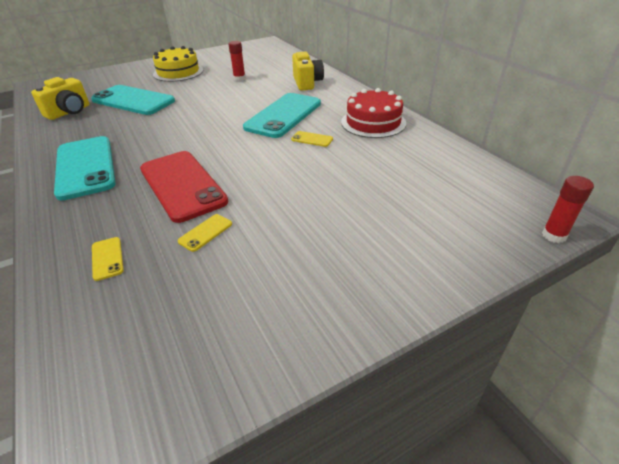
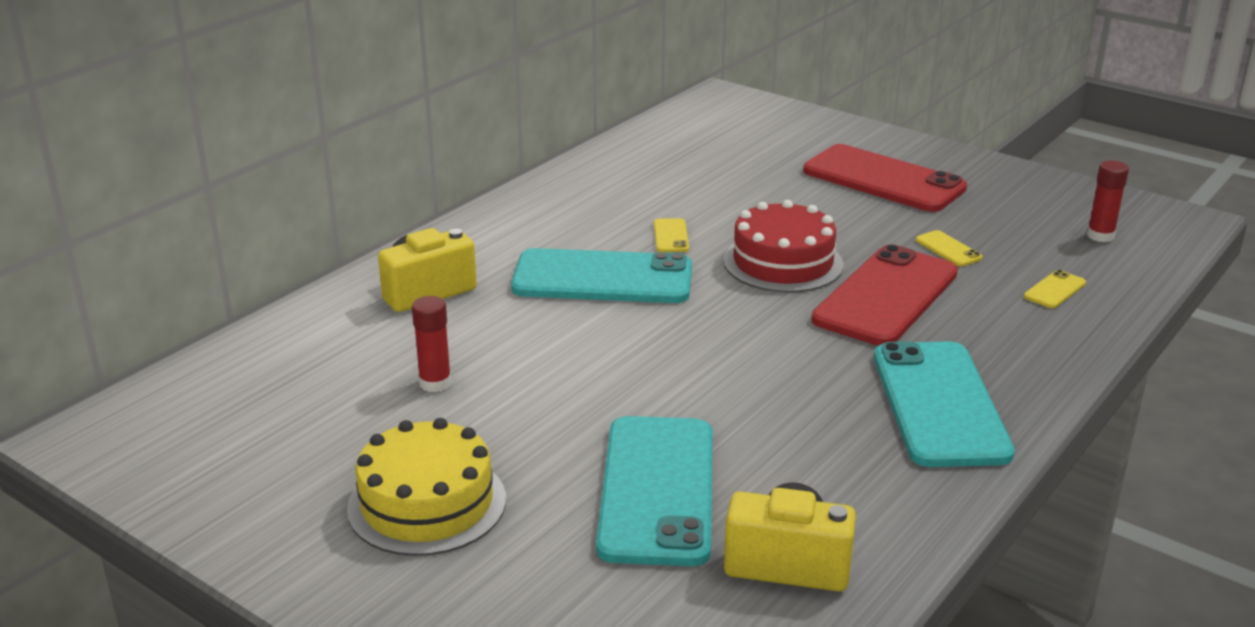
camera: 115 degrees left, 10 degrees down
turquoise phone [54,136,116,201] -> turquoise phone turned 45 degrees counterclockwise [874,341,1015,467]
yellow phone [178,214,232,252] -> yellow phone turned 45 degrees clockwise [916,230,983,266]
red cake [341,88,406,138] -> red cake moved to [723,200,844,293]
red glue stick [542,176,594,243] -> red glue stick moved to [1087,161,1129,242]
none -> red phone [803,144,967,212]

